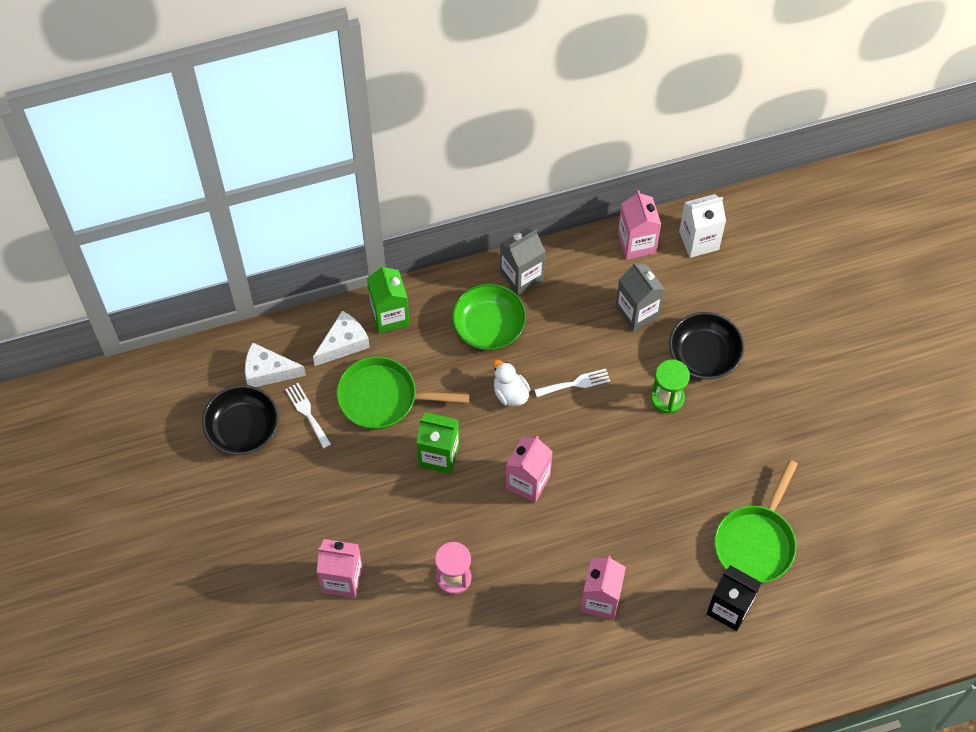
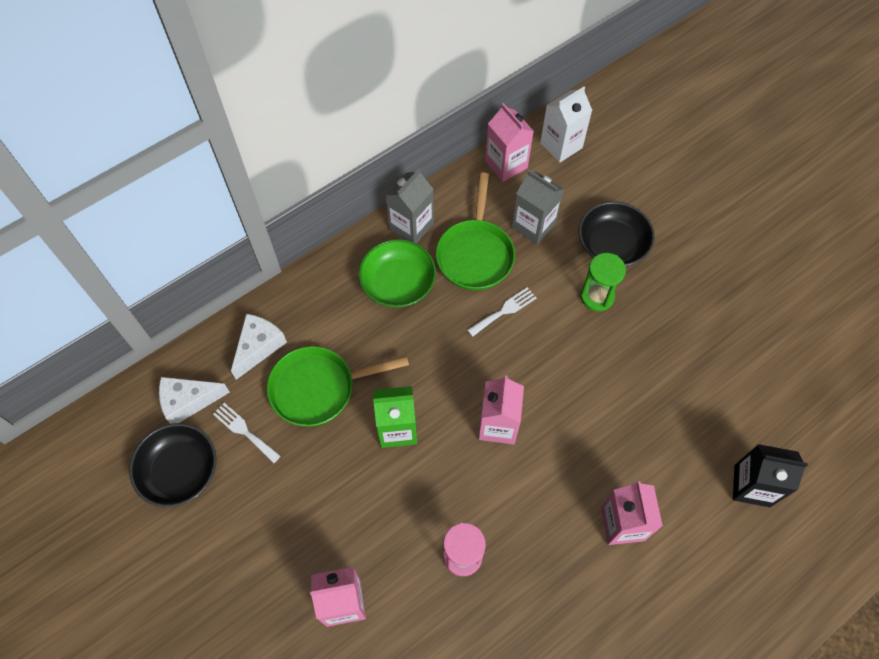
camera: 20 degrees left, 0 degrees up
green carton [367,265,410,333] -> none
white duck [493,360,530,407] -> none
green pan [714,460,798,583] -> green pan moved to [436,173,515,291]

